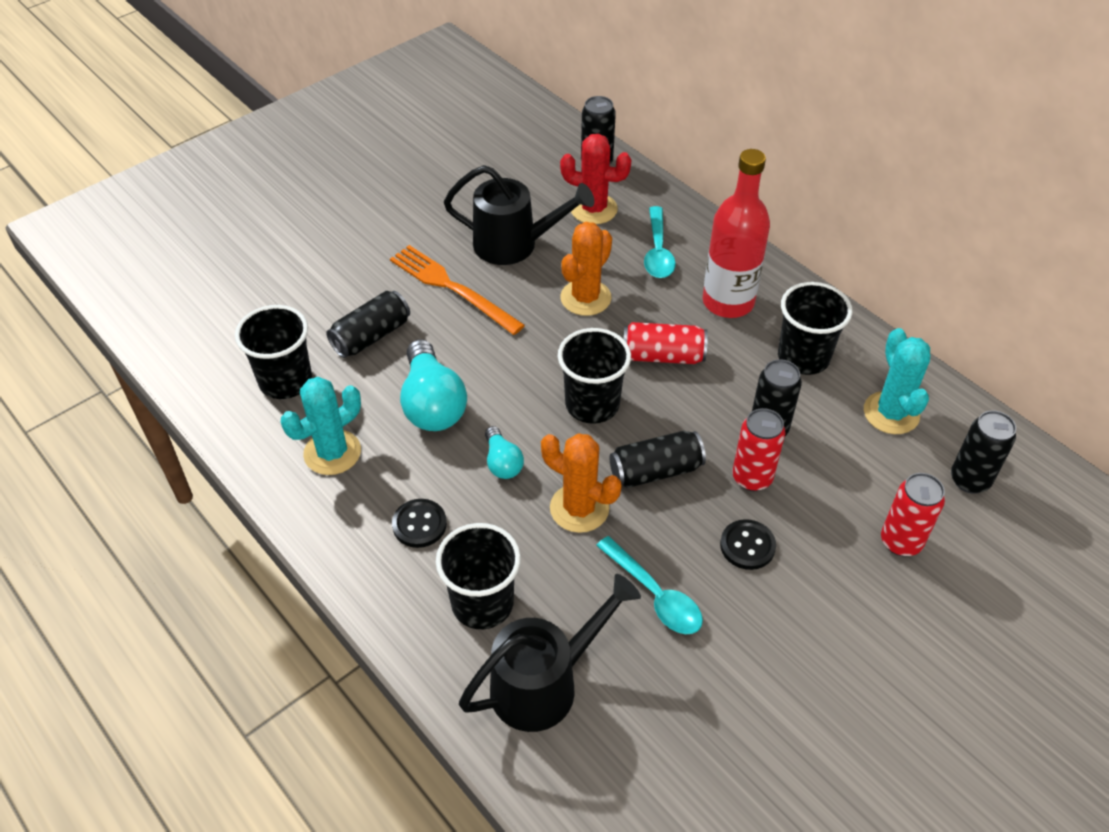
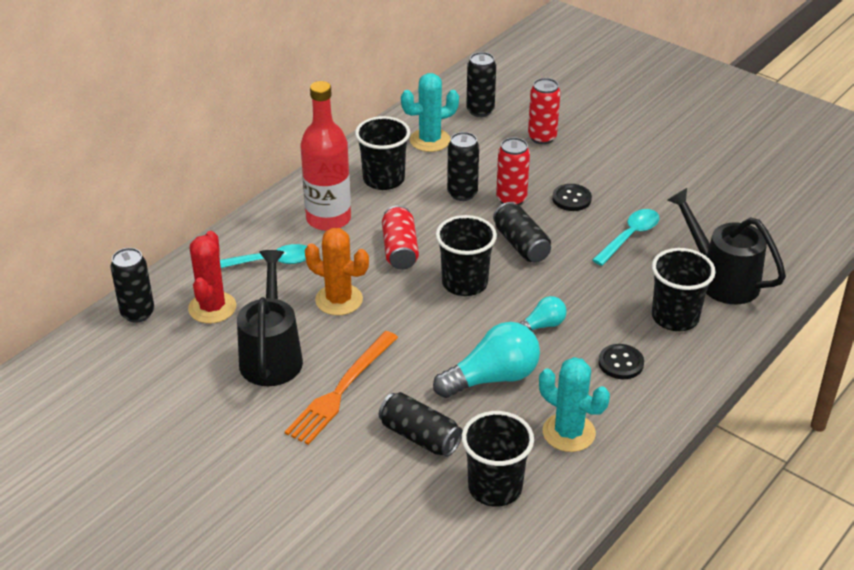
camera: 100 degrees left, 10 degrees down
orange cactus [541,433,622,533] -> none

